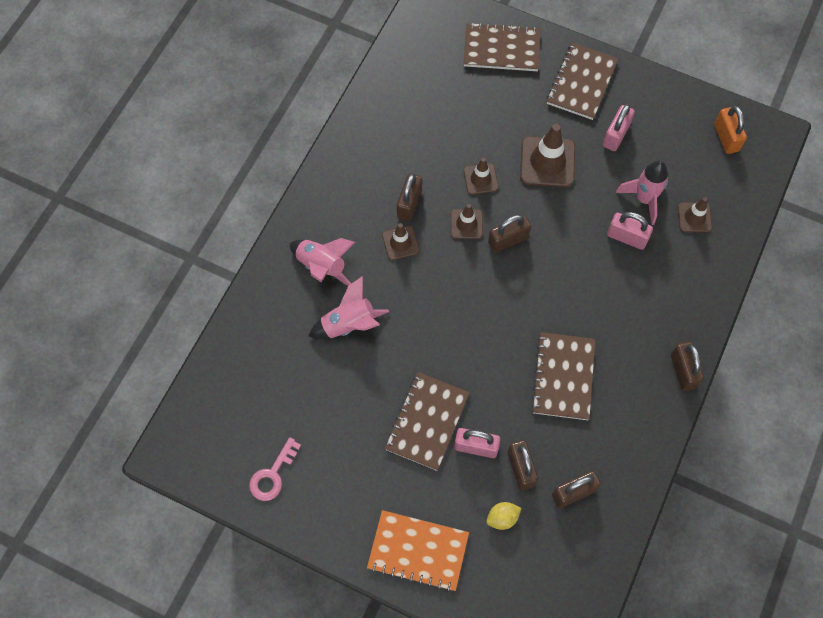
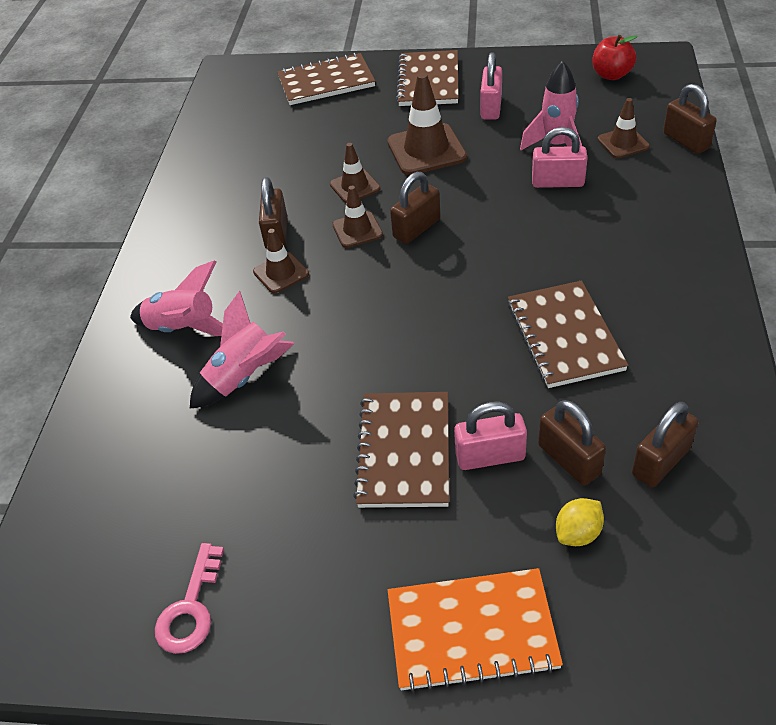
camera: 15 degrees left, 20 degrees down
brown padlock [671,342,704,391] -> brown padlock moved to [663,84,717,154]
orange padlock [714,106,747,154] -> red apple [592,35,637,80]

